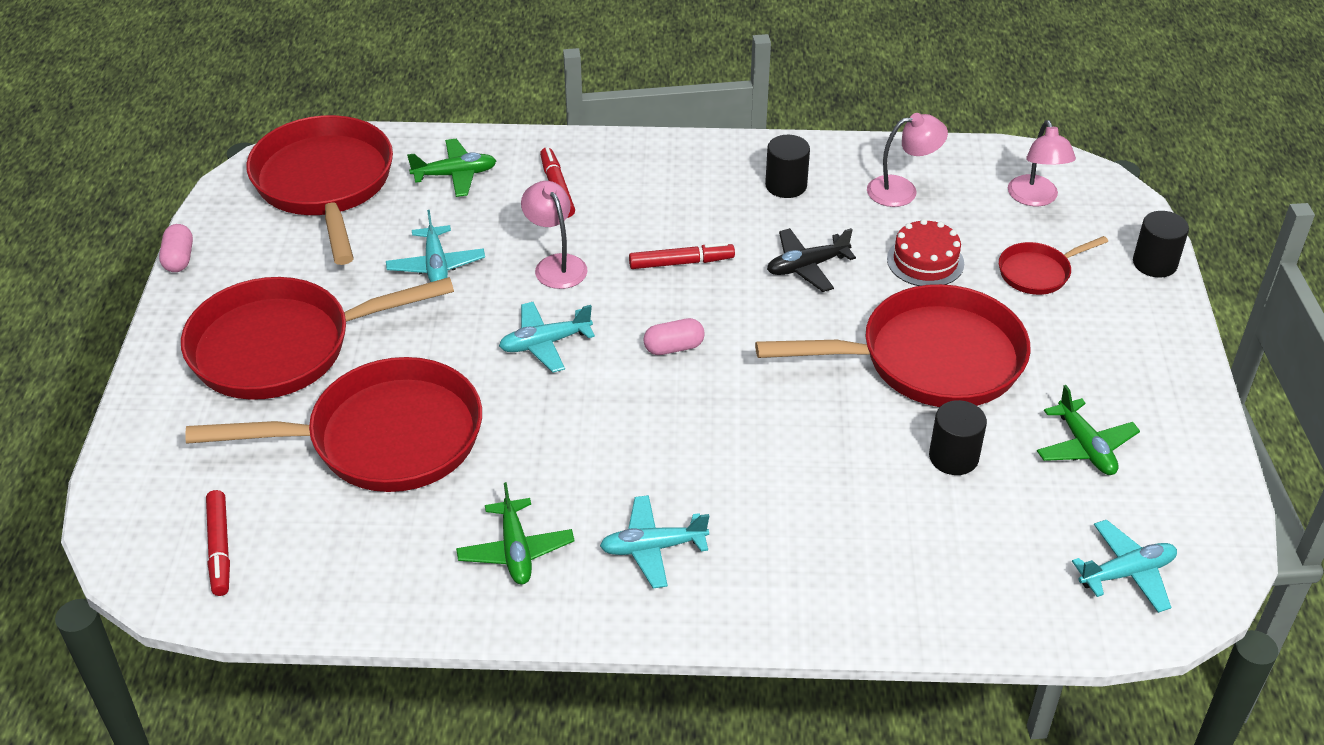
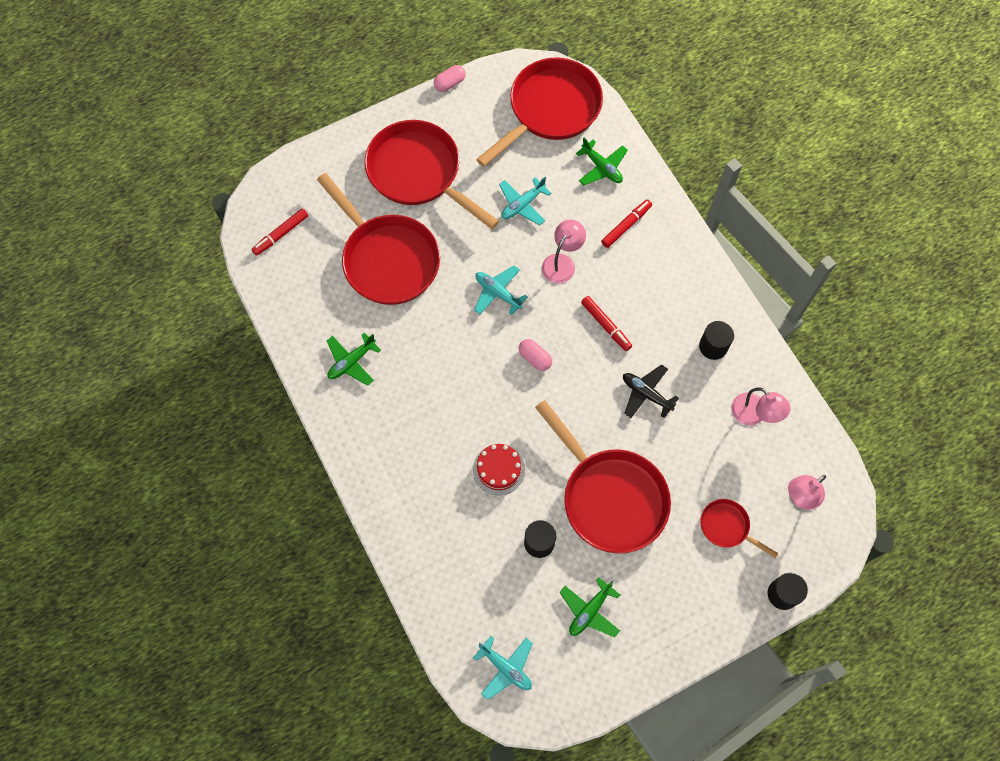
camera: 60 degrees right, 25 degrees up
turquoise plane [600,495,709,588] -> none
red cake [887,219,964,286] -> red cake moved to [473,444,525,495]

